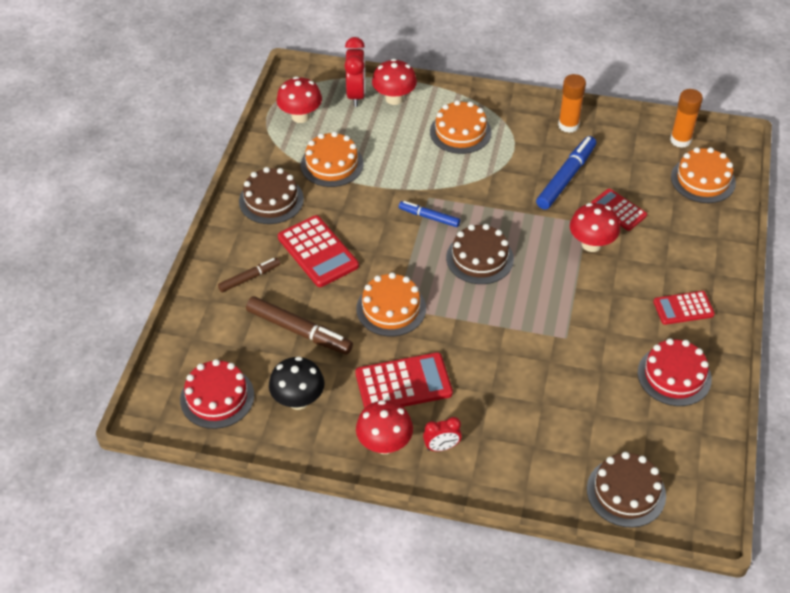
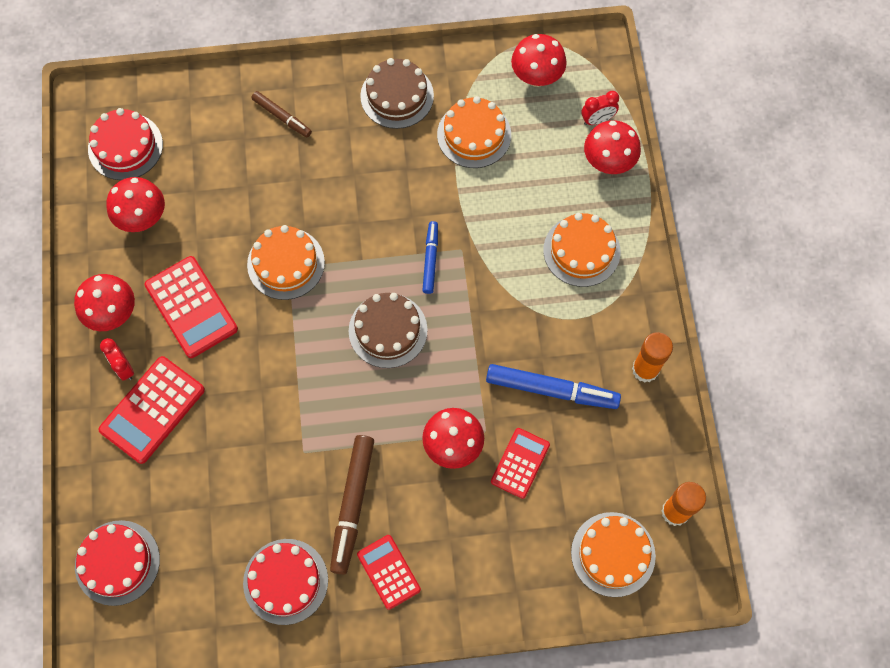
camera: 70 degrees right, 20 degrees up
brown marker [246,296,353,355] -> brown marker moved to [330,435,374,575]
black mushroom [269,356,325,410] -> red mushroom [106,177,165,232]
red calculator [278,215,359,287] -> red calculator moved to [98,356,205,464]
red clock [344,37,365,107] -> red clock [581,91,619,125], size x0.60
brown cake [587,452,666,528] -> red cake [75,520,160,606]

